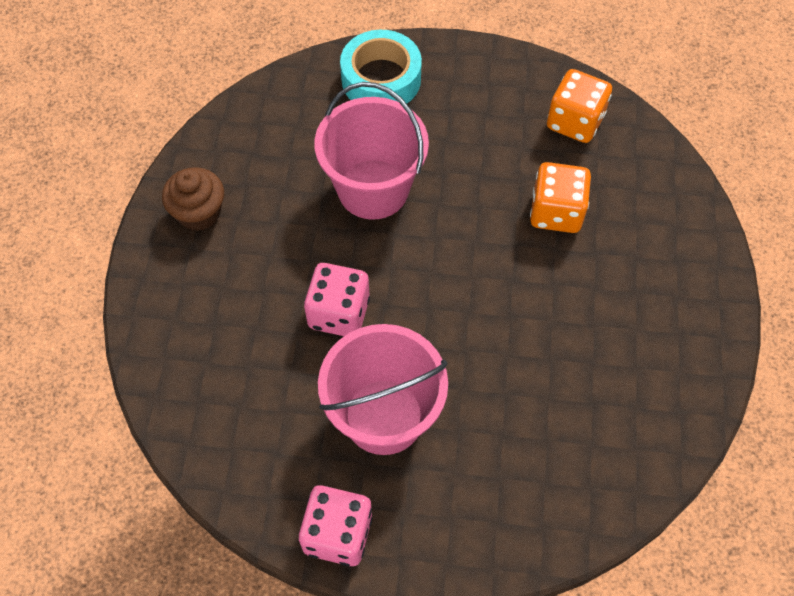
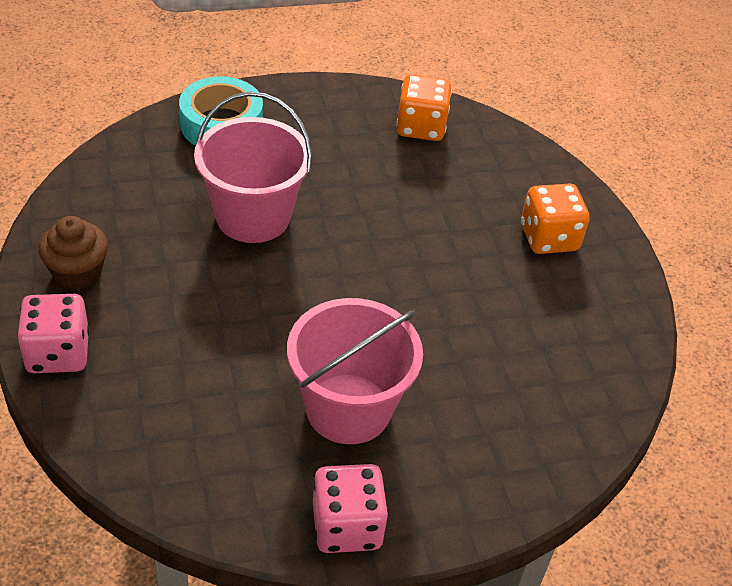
camera: 25 degrees left, 15 degrees down
pink dice [304,263,370,336] -> pink dice moved to [17,294,89,373]
orange dice [530,162,591,233] -> orange dice moved to [521,183,590,254]

